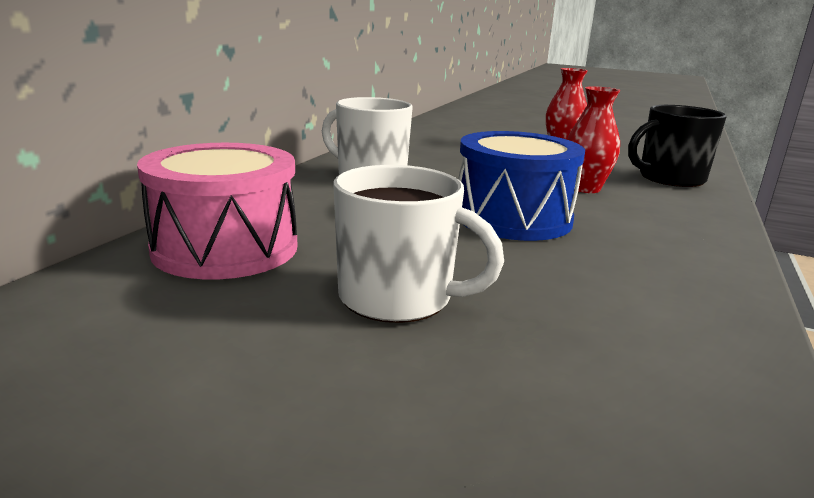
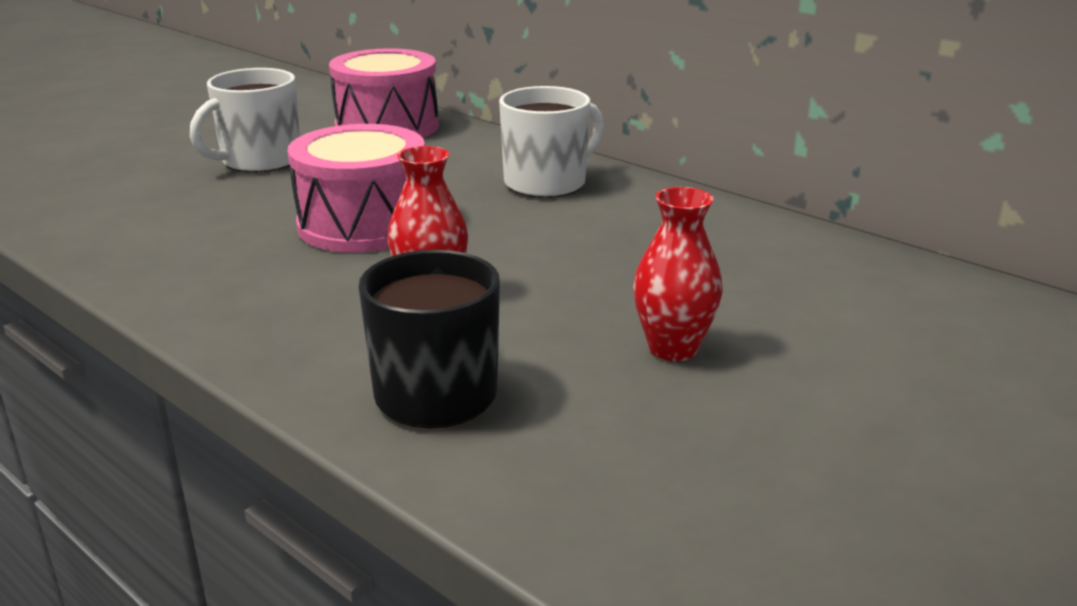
camera: 110 degrees right, 5 degrees up
blue drum [458,131,585,241] -> pink drum [287,124,425,253]

